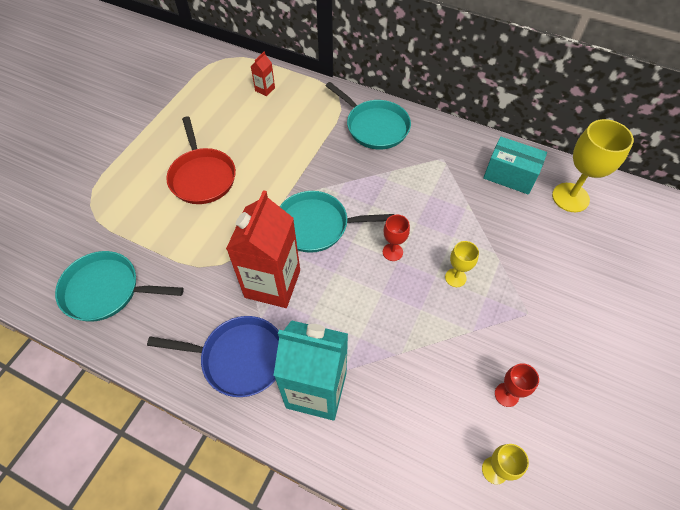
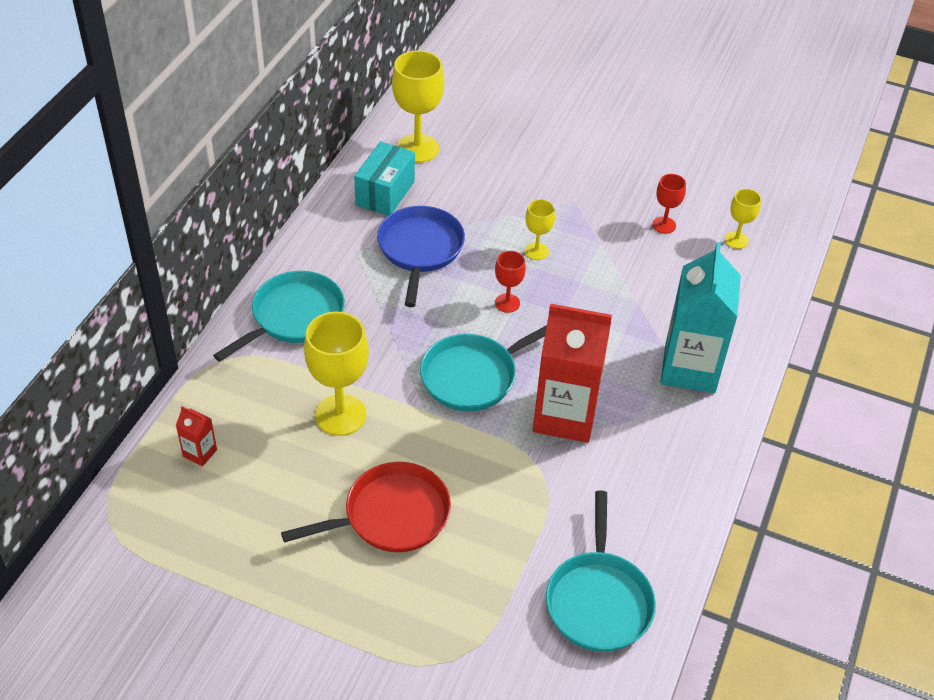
camera: 95 degrees left, 10 degrees down
blue pan [147,316,279,397] -> blue pan moved to [377,206,465,307]
turquoise pan [280,191,394,253] -> turquoise pan turned 60 degrees clockwise [420,325,547,412]
none -> yellow goblet [304,312,369,436]

